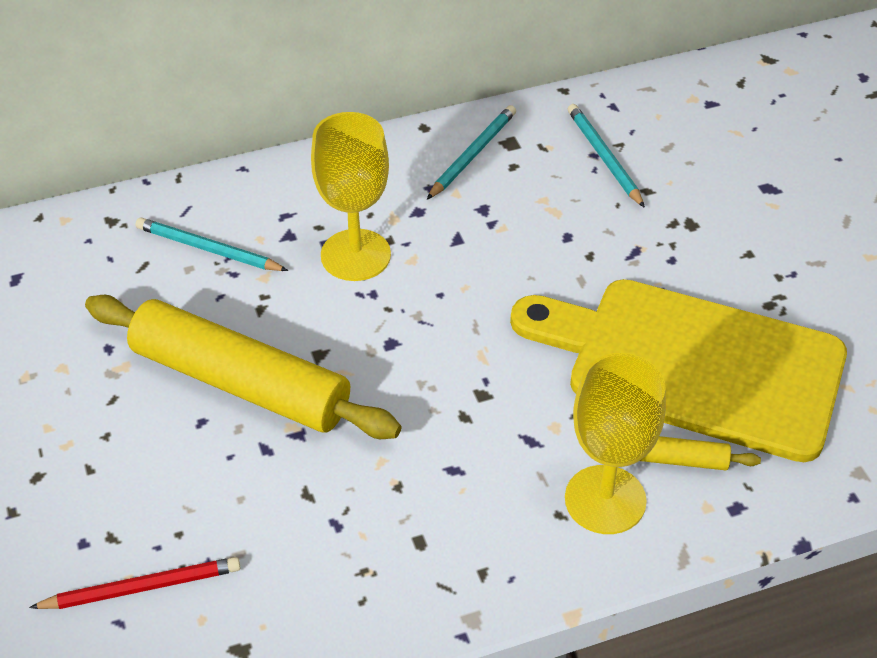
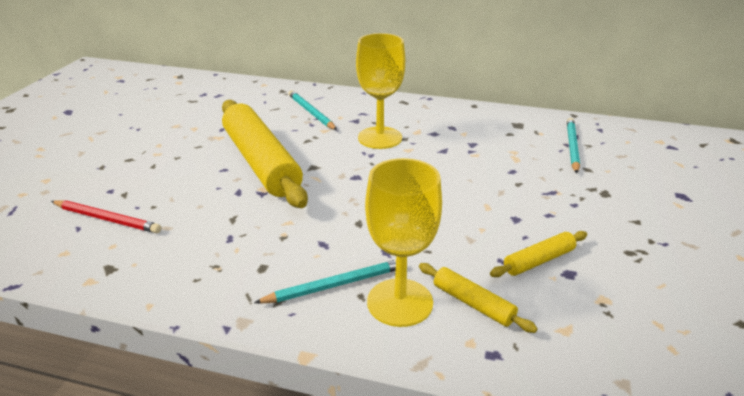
camera: 35 degrees right, 15 degrees down
turquoise pencil [427,105,516,200] -> turquoise pencil moved to [254,260,396,304]
yellow cutting board [510,279,847,462] -> yellow rolling pin [490,231,587,277]

